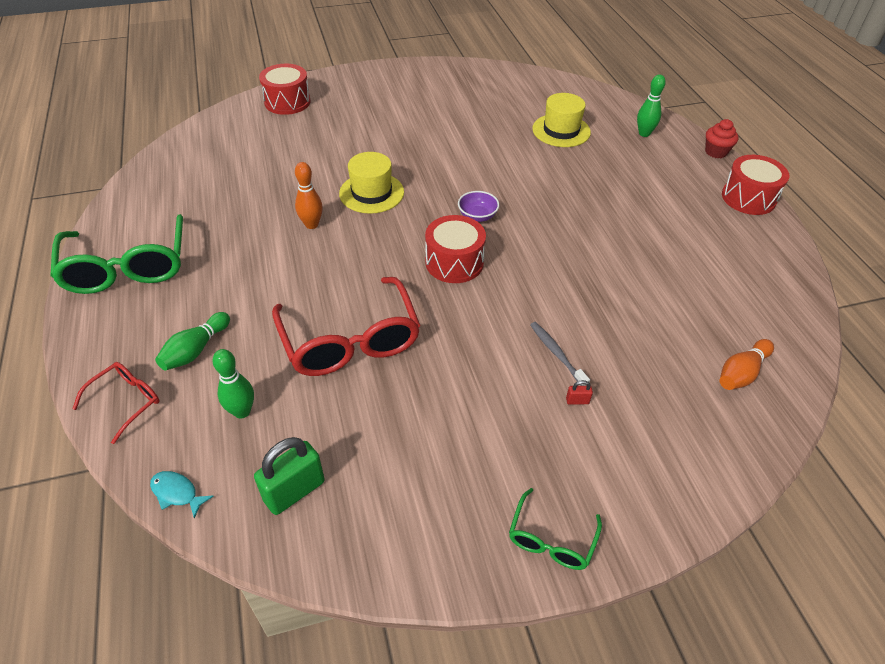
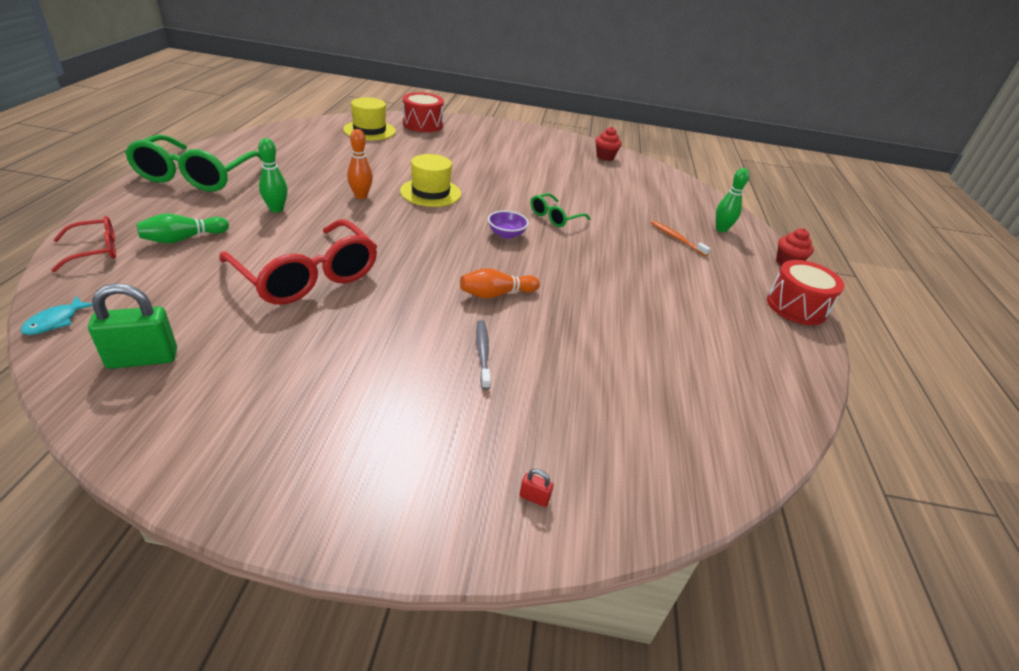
camera: 20 degrees right, 10 degrees down
turquoise fish [150,471,214,519] -> turquoise fish turned 120 degrees counterclockwise [21,296,93,335]
green bowling pin [212,349,254,419] -> green bowling pin moved to [258,138,288,213]
red glasses [272,277,420,376] -> red glasses turned 45 degrees counterclockwise [219,220,377,305]
red drum [425,215,486,283] -> none
green glasses [509,488,602,570] -> green glasses moved to [531,193,591,227]
yellow hat [532,93,591,147] -> yellow hat moved to [343,97,396,140]
red padlock [566,380,593,405] -> red padlock moved to [519,469,553,507]
orange bowling pin [720,339,774,390] -> orange bowling pin moved to [460,268,540,299]
none -> red cupcake [596,127,622,161]
none -> orange toothbrush [651,220,711,256]

